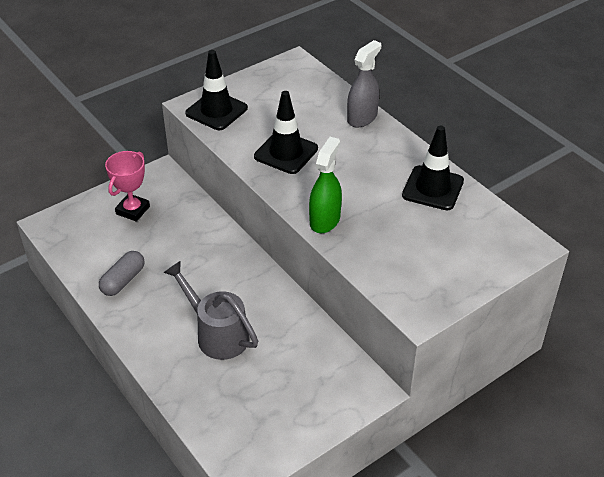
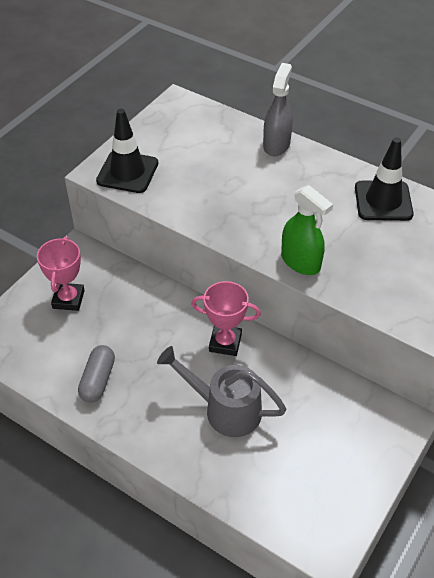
camera: 20 degrees left, 5 degrees up
black traffic cone [254,91,318,174] -> none
green spray bottle [309,137,342,233] -> green spray bottle turned 135 degrees clockwise [281,185,333,275]
none -> pink trophy [191,281,261,356]

